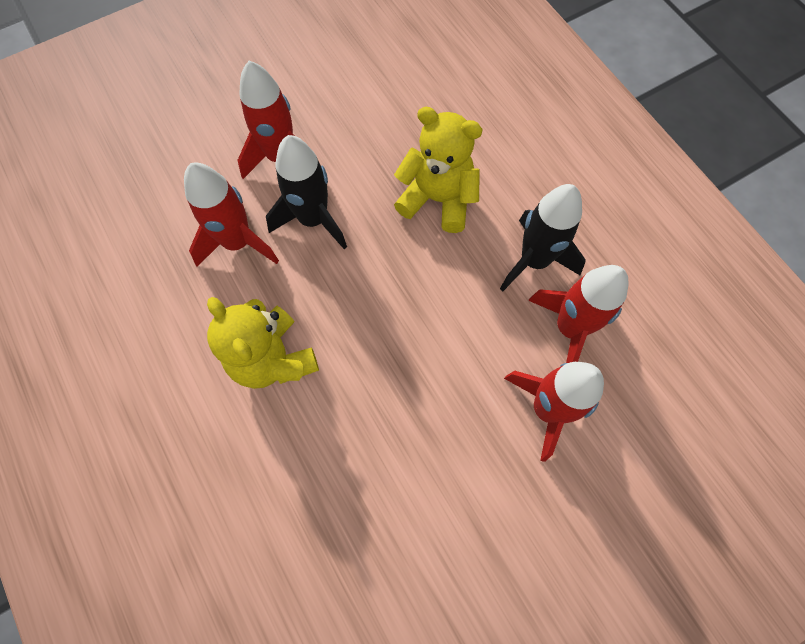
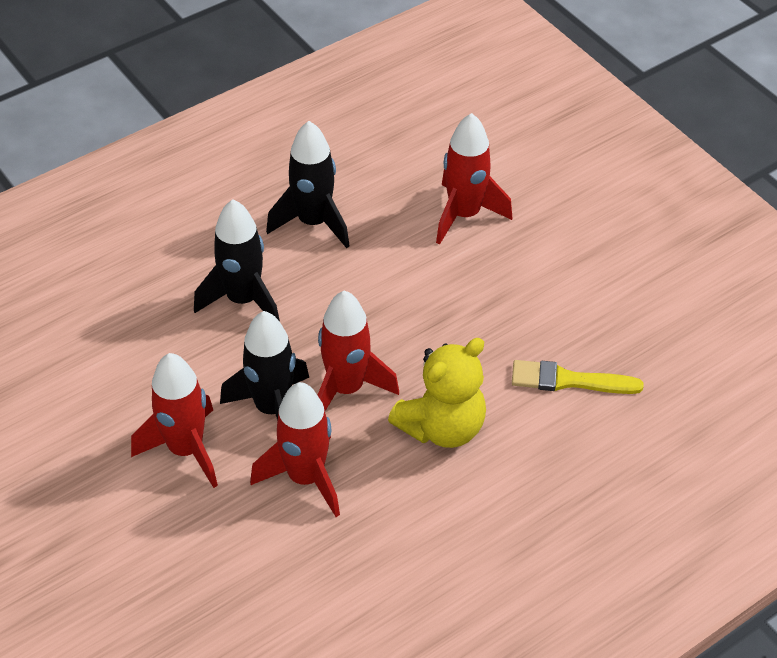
camera: 95 degrees left, 20 degrees down
yellow teddy bear [394,107,483,233] -> black rocket [194,199,280,322]
red rocket [528,265,629,363] -> red rocket moved to [318,290,399,411]
none -> yellow brush [512,360,644,394]

